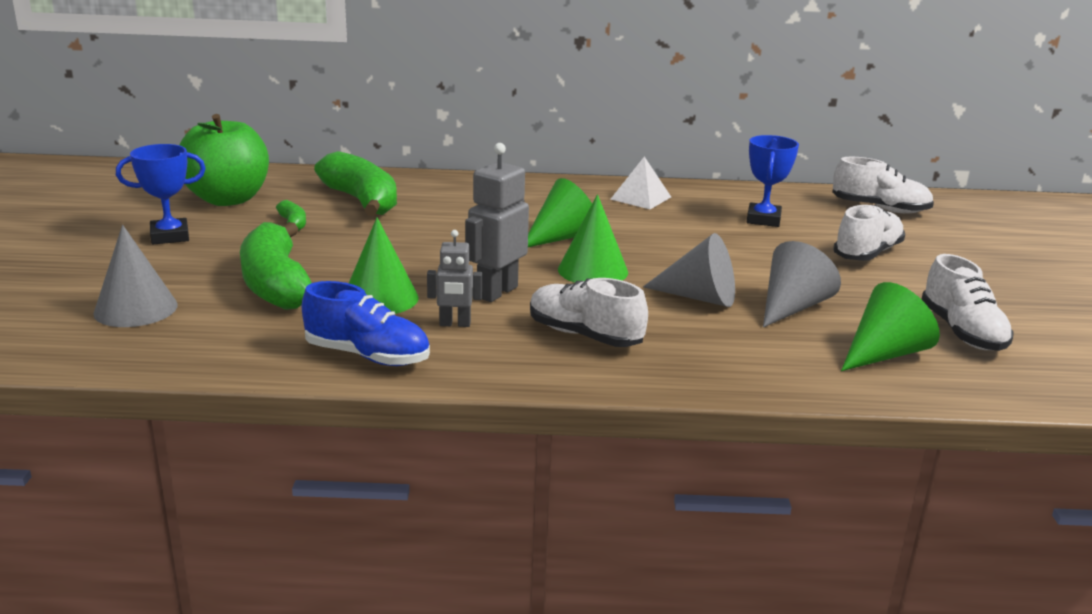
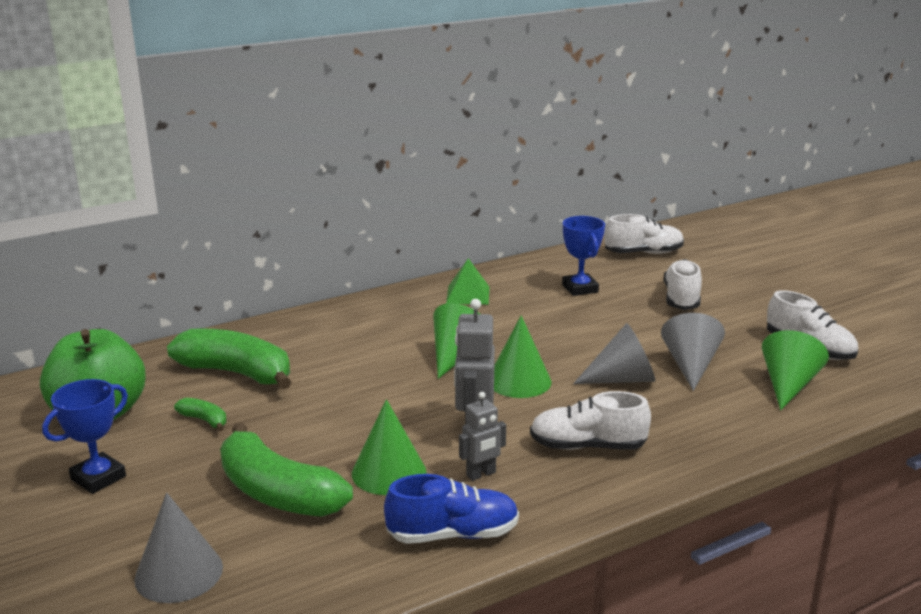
camera: 30 degrees left, 0 degrees up
white pyramid [611,156,671,209] -> green pyramid [446,258,489,305]

